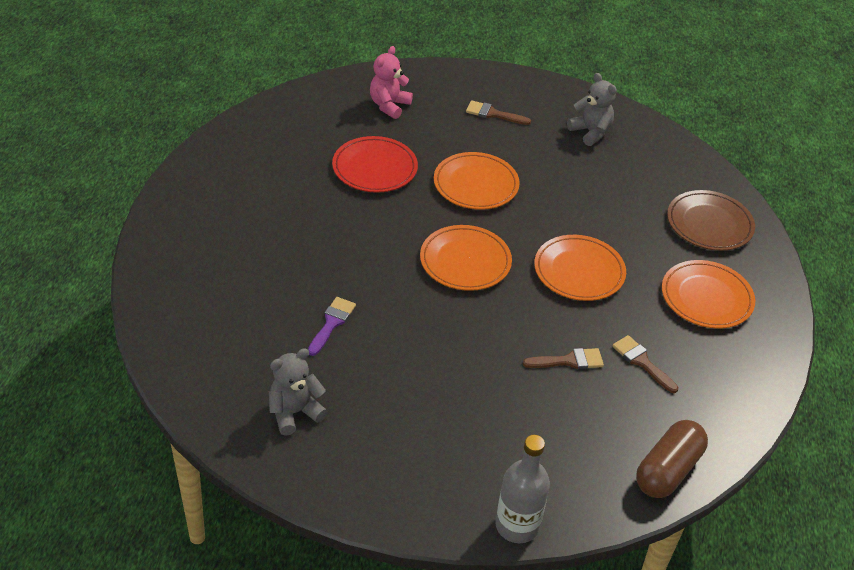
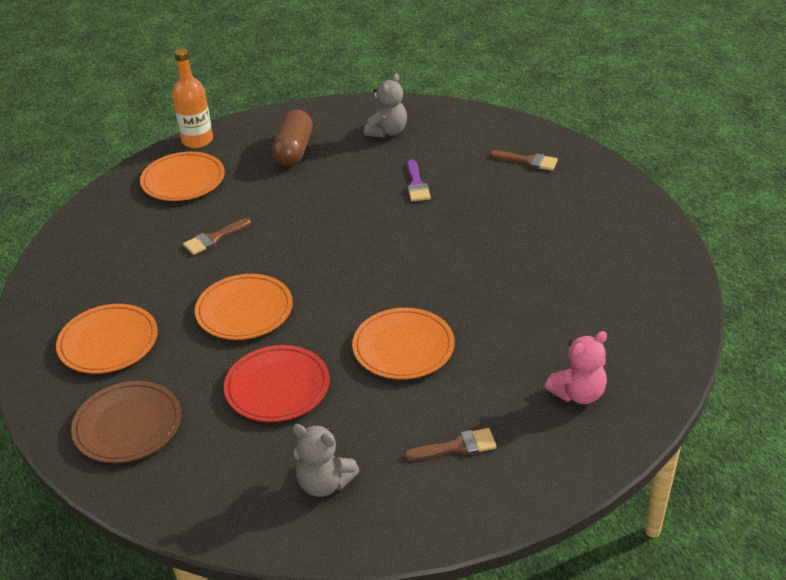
camera: 155 degrees right, 5 degrees down
red plate [332,136,418,193] -> red plate moved to [224,345,330,422]
pink teddy bear [370,46,413,119] -> pink teddy bear turned 60 degrees clockwise [545,331,607,404]
orange plate [420,225,512,291] -> orange plate moved to [140,152,225,201]
grey bottle [495,435,550,543] -> orange bottle [172,48,213,148]
brown brush [612,335,678,393] -> brown brush moved to [490,150,558,171]
brown capsule [636,420,708,498] -> brown capsule moved to [272,110,313,166]

